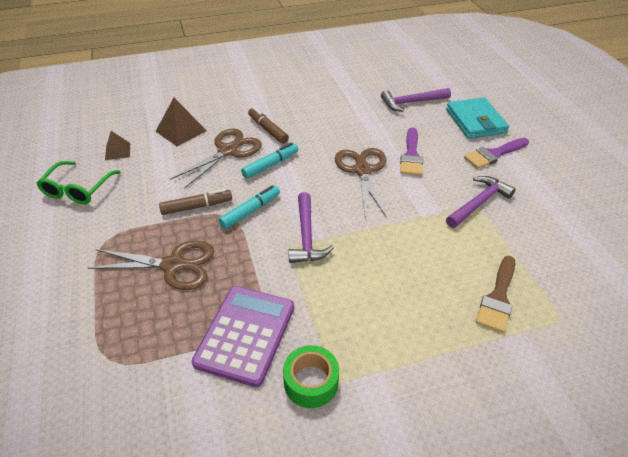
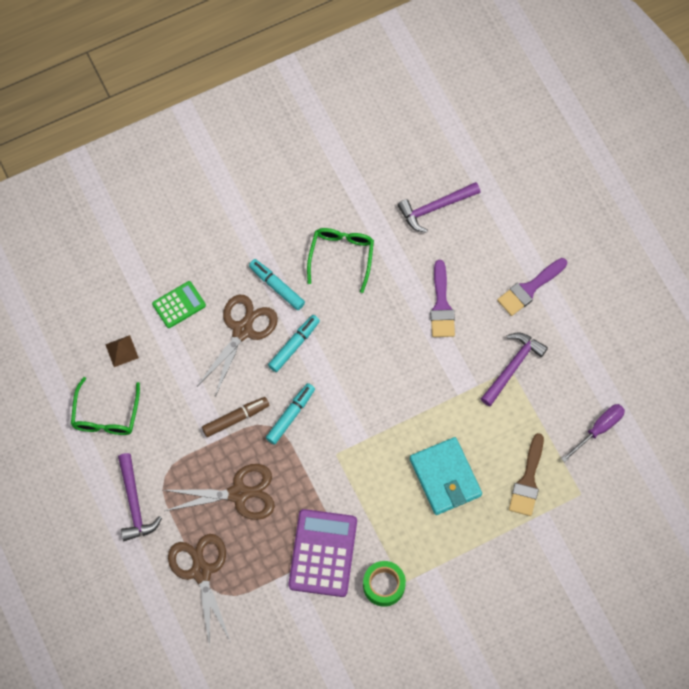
camera: 10 degrees left, 25 degrees up
brown pyramid [155,98,207,147] -> green calculator [152,281,206,328]
brown marker [248,107,289,144] -> turquoise marker [249,259,305,310]
purple hammer [288,192,334,263] -> purple hammer moved to [118,453,162,541]
brown scissors [335,148,386,216] -> brown scissors moved to [168,534,231,647]
turquoise wallet [446,97,509,139] -> turquoise wallet moved to [410,437,482,515]
none -> green glasses [307,228,374,293]
none -> purple screwdriver [561,404,625,462]

